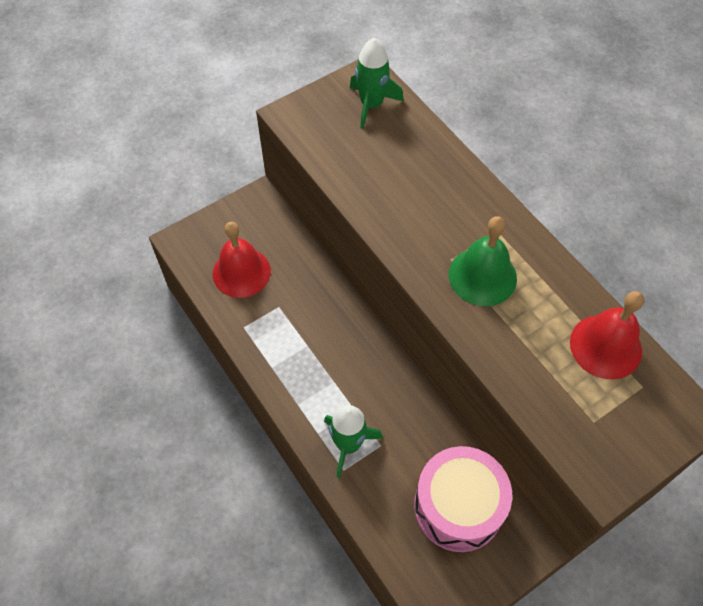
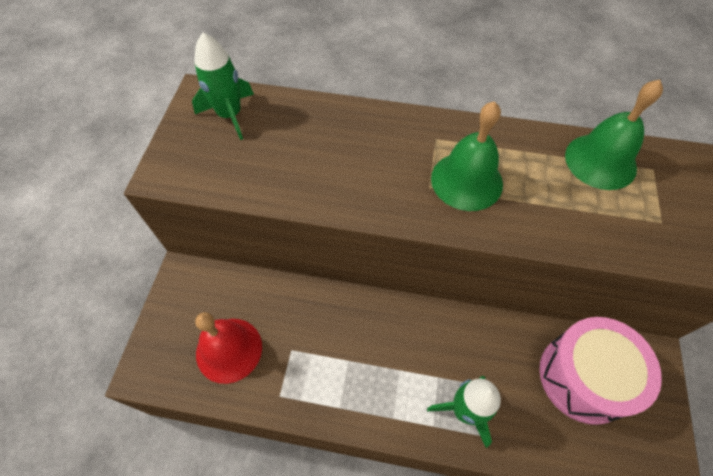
camera: 45 degrees left, 0 degrees up
red bell [570,291,644,379] -> green bell [565,80,663,190]

